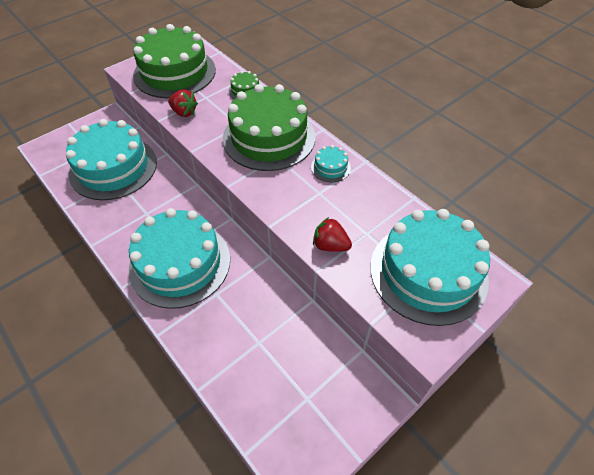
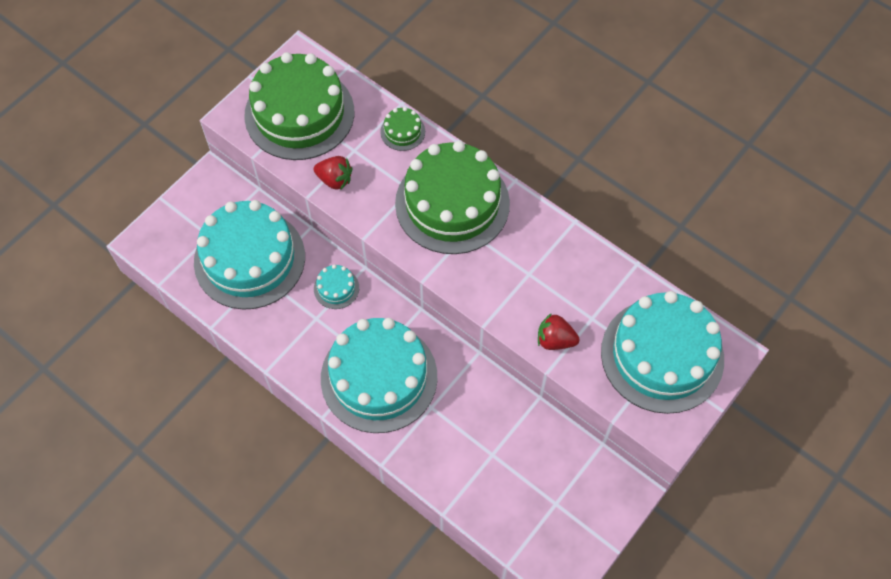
camera: 10 degrees left, 10 degrees up
turquoise cake [311,145,351,182] -> turquoise cake moved to [314,264,359,309]

